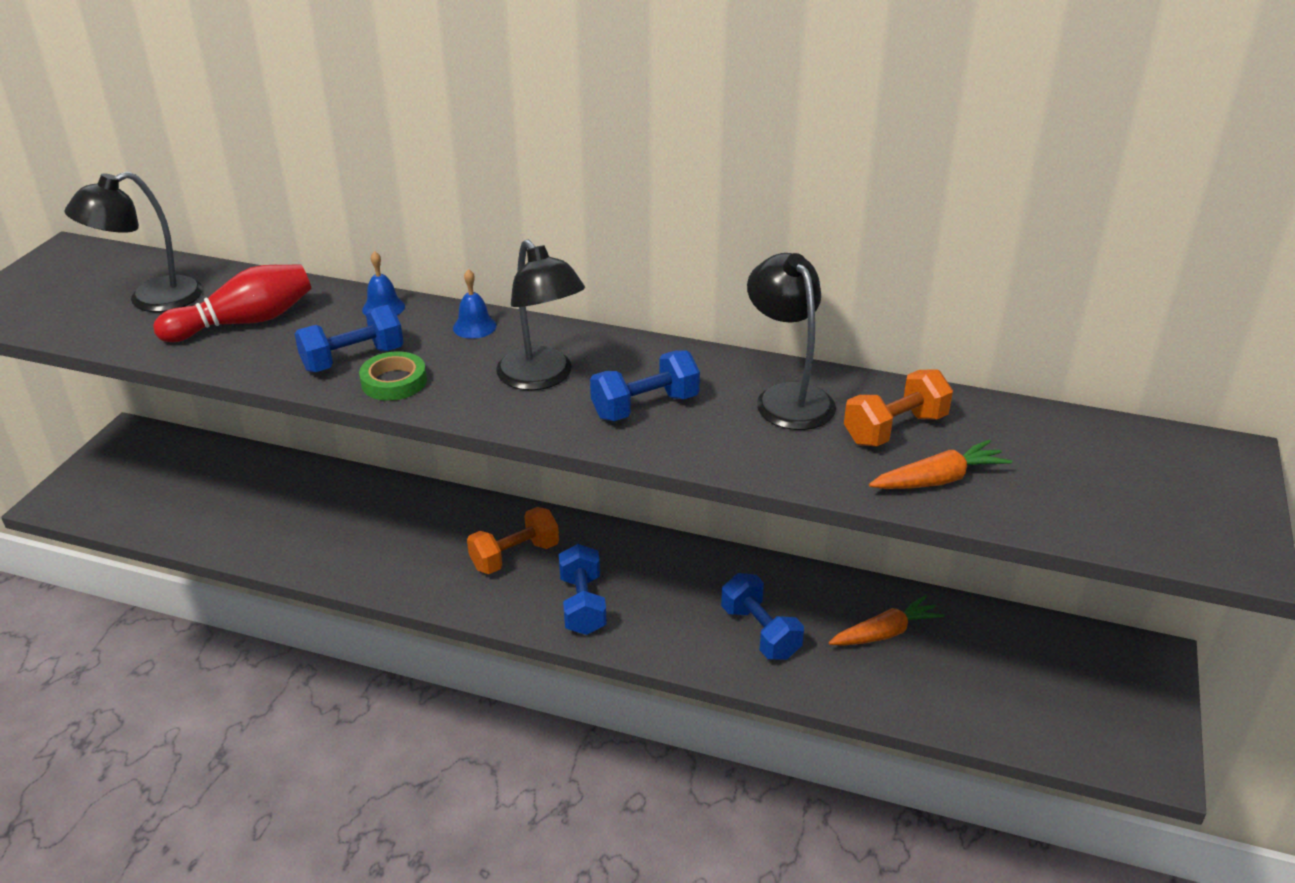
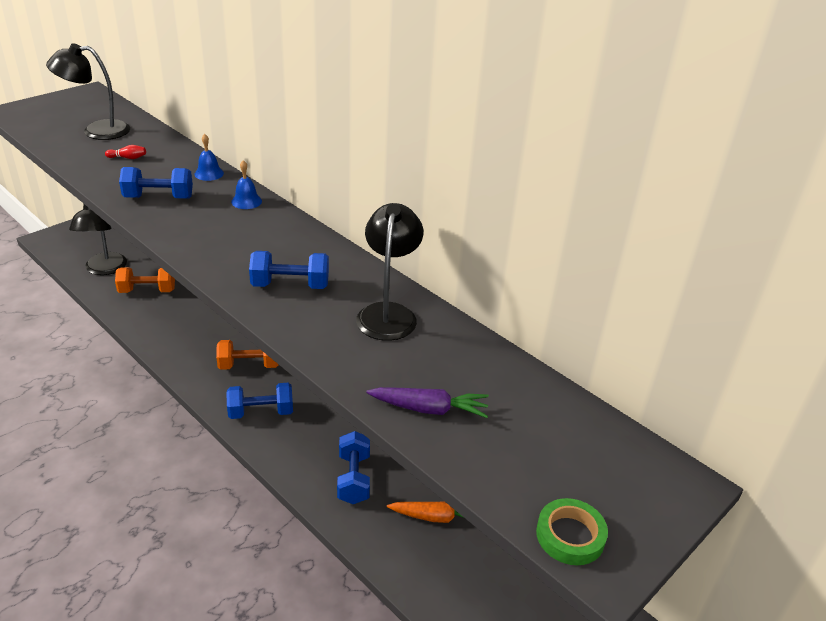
camera: 25 degrees right, 0 degrees up
red bowling pin [153,264,312,342] -> red bowling pin [105,145,146,159], size x0.40
green tape [359,351,427,401] -> green tape moved to [536,498,608,565]
black lamp [496,239,585,390] -> black lamp moved to [69,204,127,275]
blue dumbbell [559,544,607,635] -> blue dumbbell turned 60 degrees clockwise [226,383,293,419]
orange dumbbell [844,369,953,446] -> orange dumbbell moved to [115,267,175,293]
orange carrot [869,439,1012,489] -> purple carrot [366,387,489,418]

